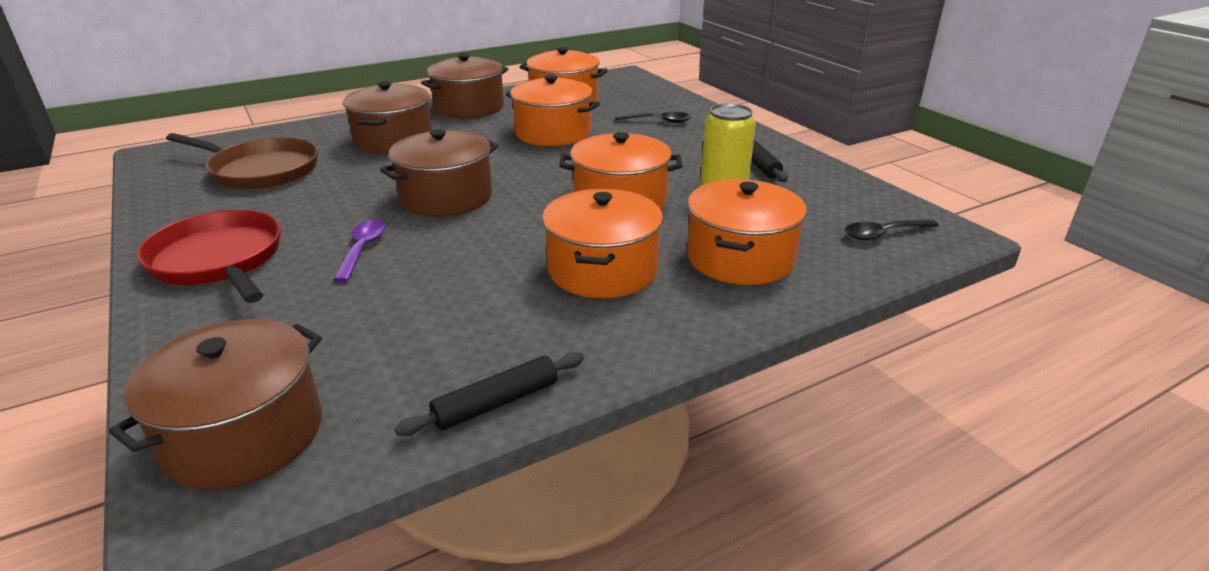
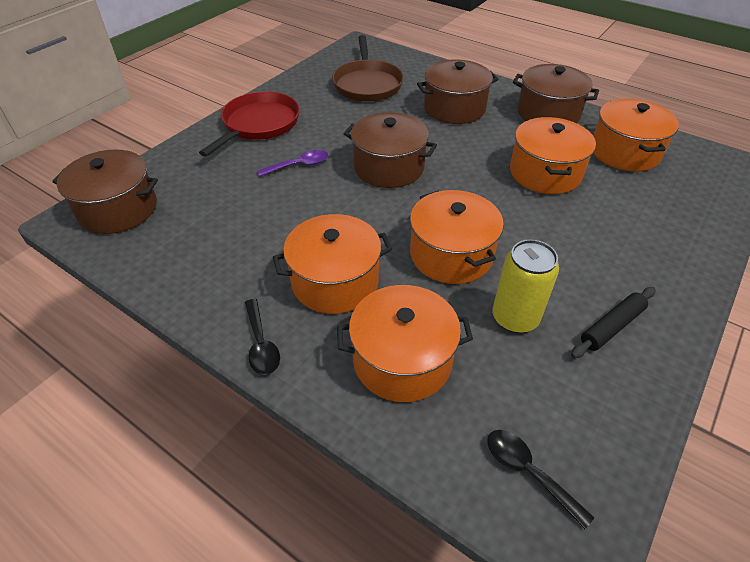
camera: 65 degrees right, 15 degrees up
black rolling pin [395,352,584,436] -> none
black spoon [615,112,692,123] -> black spoon moved to [245,299,280,375]

